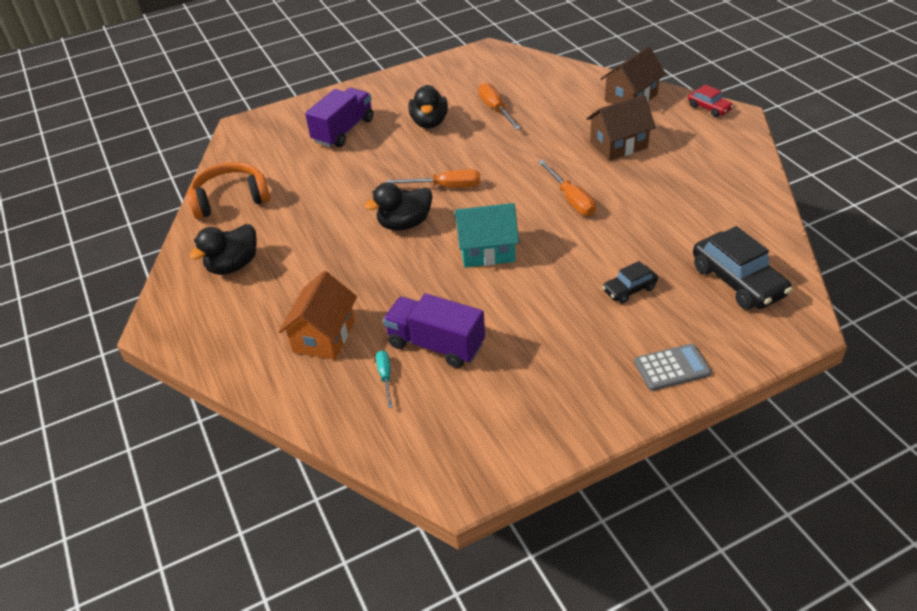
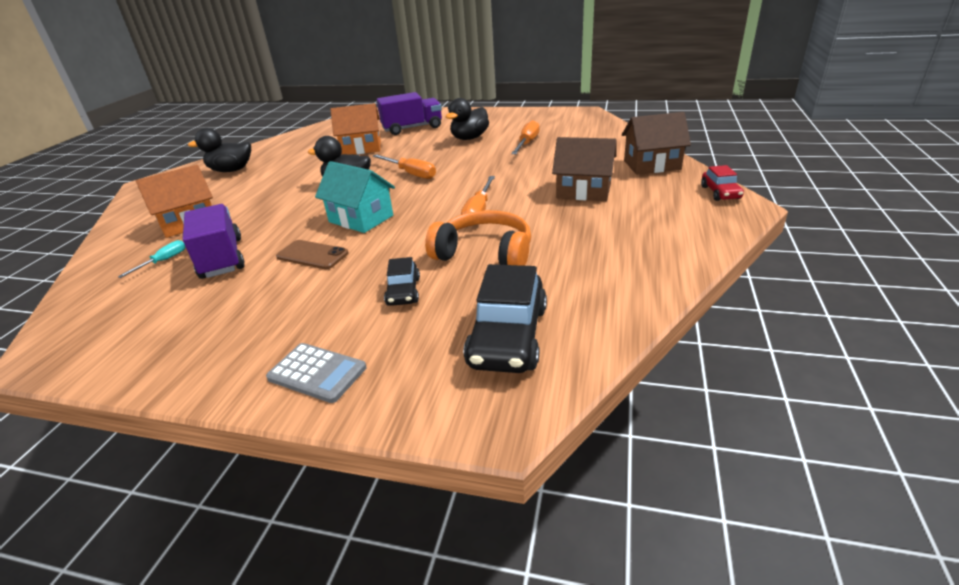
camera: 40 degrees right, 10 degrees down
orange headphones [187,162,270,219] -> orange headphones moved to [425,210,531,266]
black car [602,261,658,304] -> black car turned 105 degrees counterclockwise [384,257,420,306]
none -> brown phone [276,240,349,269]
none -> orange house [330,103,381,155]

